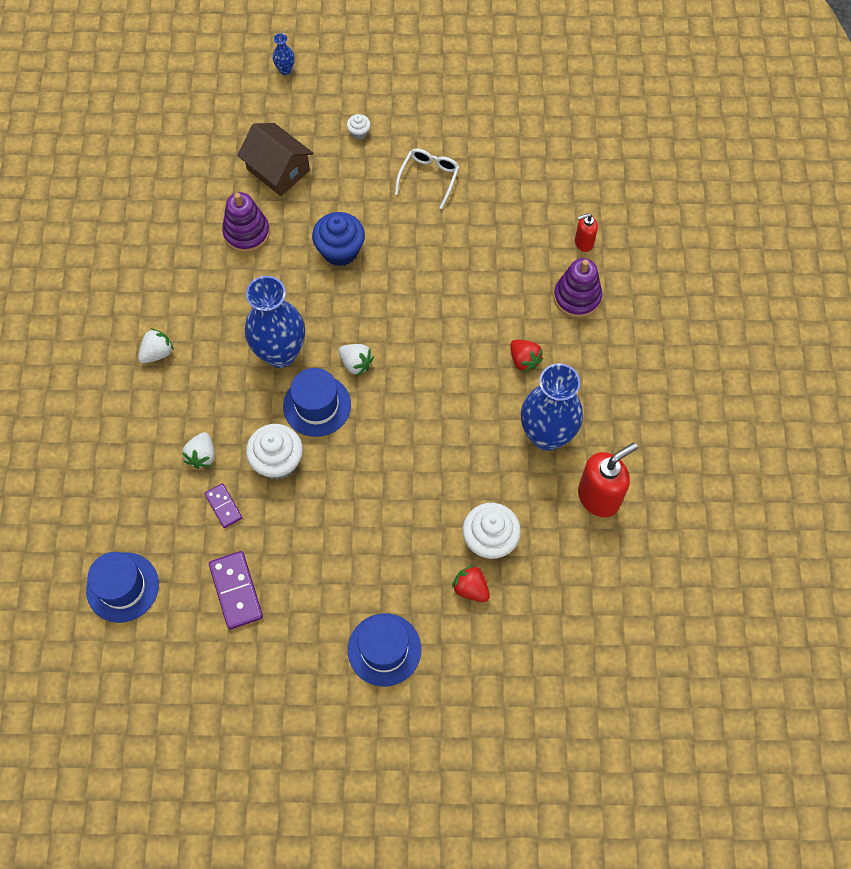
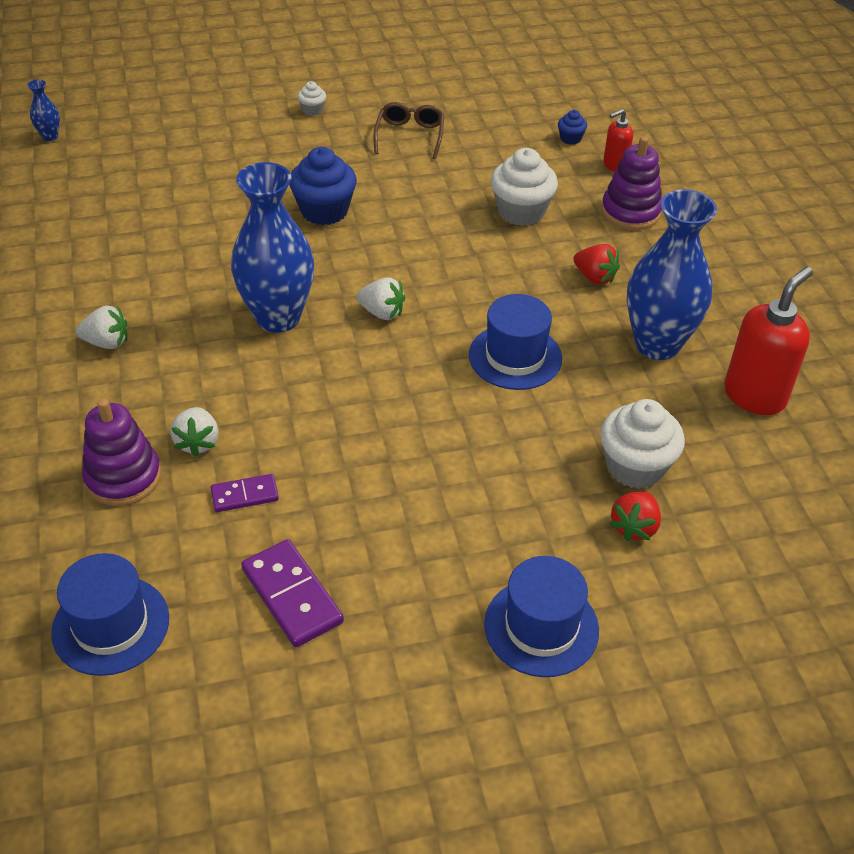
camera: 15 degrees left, 20 degrees down
white strawberry [138,328,174,363] -> white strawberry turned 60 degrees clockwise [76,306,128,349]
purple domino [204,483,242,528] -> purple domino turned 60 degrees counterclockwise [211,474,279,512]
purple stacking toy [222,192,270,253] -> purple stacking toy moved to [82,399,161,506]
brown house [237,123,314,196] -> none
white cupcake [246,424,303,480] -> white cupcake moved to [491,148,558,226]
blue vase [273,33,295,75] -> blue vase moved to [27,80,60,141]
blue hat [283,368,351,437] -> blue hat moved to [469,294,562,390]
white glasses [395,149,459,209] -> brown glasses [373,102,444,159]
red strawberry [452,565,490,602] -> red strawberry turned 90 degrees counterclockwise [609,491,661,541]
none -> blue cupcake [558,110,587,145]

